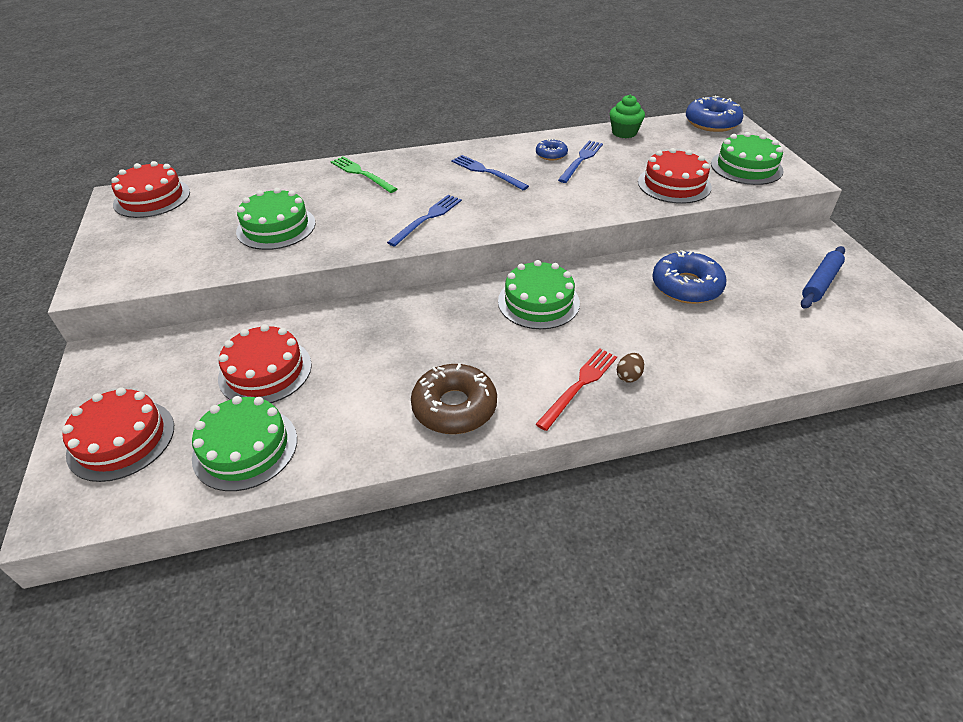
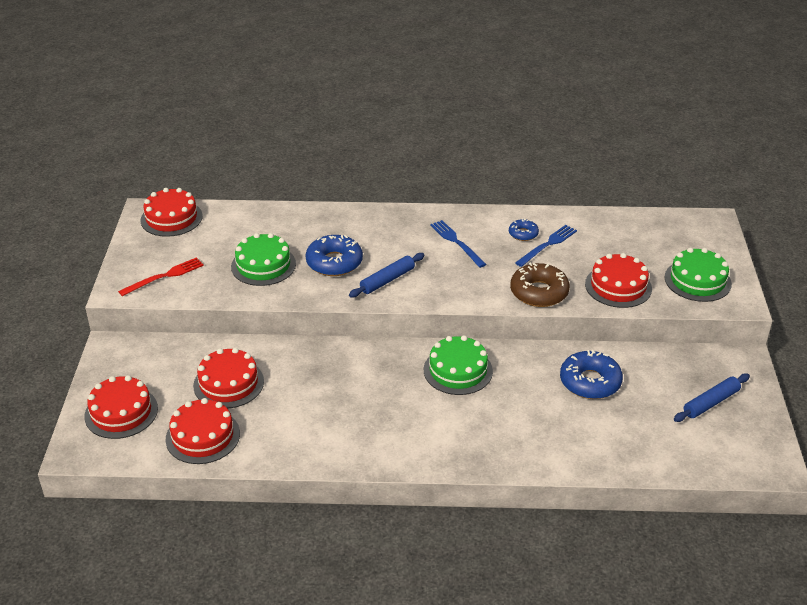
camera: 15 degrees right, 5 degrees down
green cake [192,396,297,491] -> red cake [166,398,240,464]
green fork [331,156,397,193] -> none
blue fork [387,195,462,247] -> blue rolling pin [349,253,425,298]
brown donut [411,363,497,434] -> brown donut moved to [510,263,570,307]
red fork [536,348,617,431] -> red fork moved to [118,257,204,296]
green cupcake [610,95,645,138] -> none
brown egg [617,353,644,383] -> none
blue donut [686,96,744,132] -> blue donut moved to [306,235,363,276]

